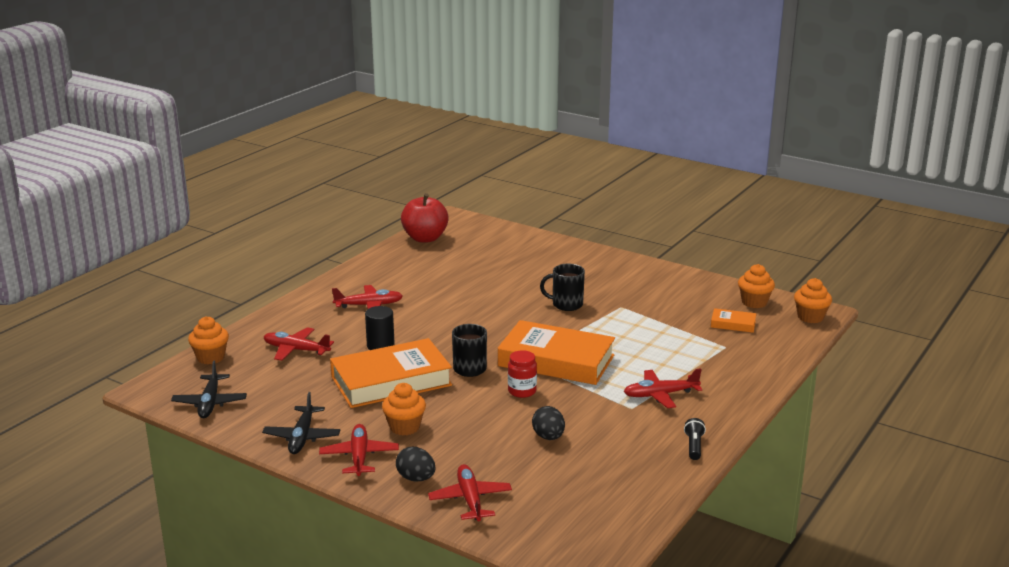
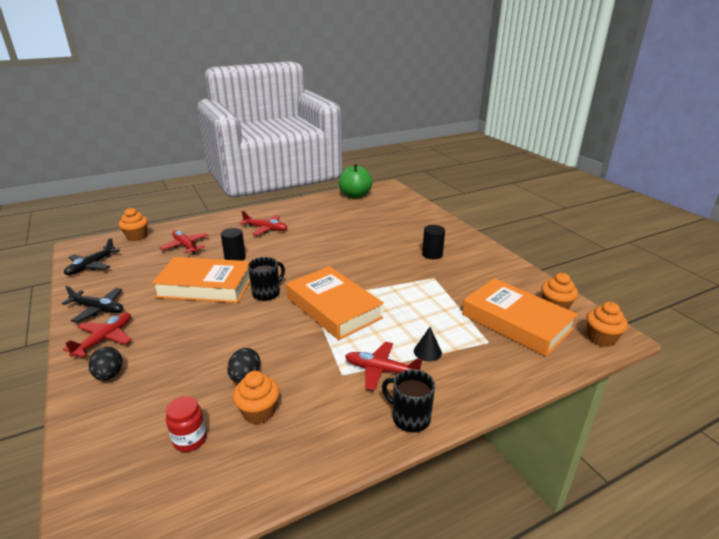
camera: 30 degrees right, 5 degrees up
black plane [262,392,340,454] -> black plane turned 105 degrees counterclockwise [62,286,123,323]
orange cupcake [382,383,426,435] -> orange cupcake moved to [233,371,280,425]
red apple [401,193,449,243] -> green apple [339,163,372,199]
red plane [428,464,512,522] -> none
red jar [508,350,537,398] -> red jar moved to [166,396,207,452]
black mug [540,264,585,311] -> black mug moved to [382,369,435,433]
black flashlight [684,418,706,460] -> none
orange book [711,308,756,333] -> orange book [462,278,578,356], size x2.29
none -> black cone [414,327,442,361]
none -> black cylinder [422,225,445,259]

